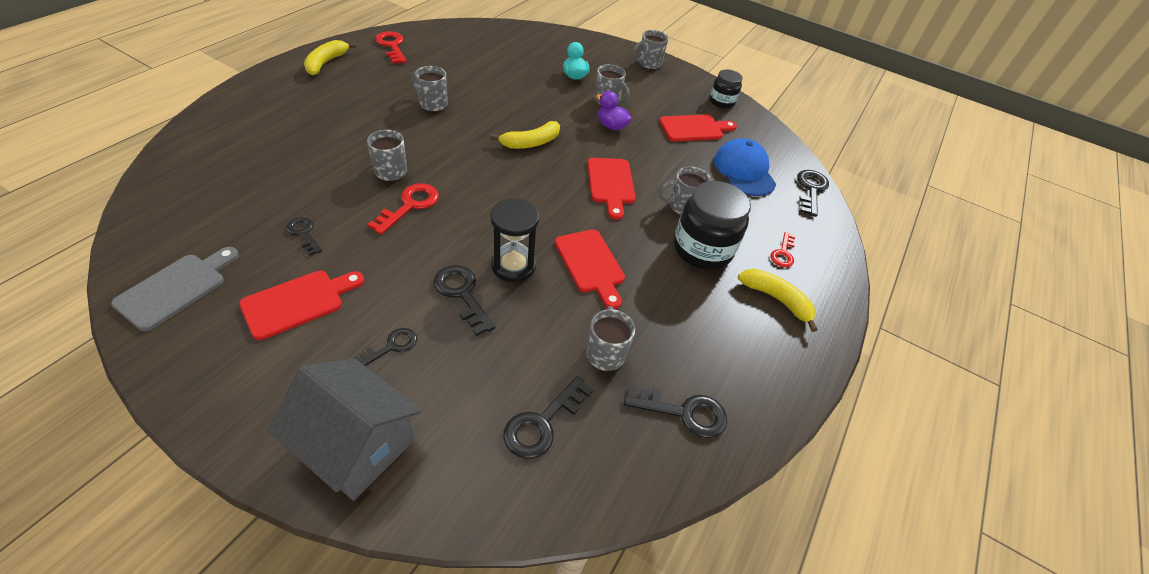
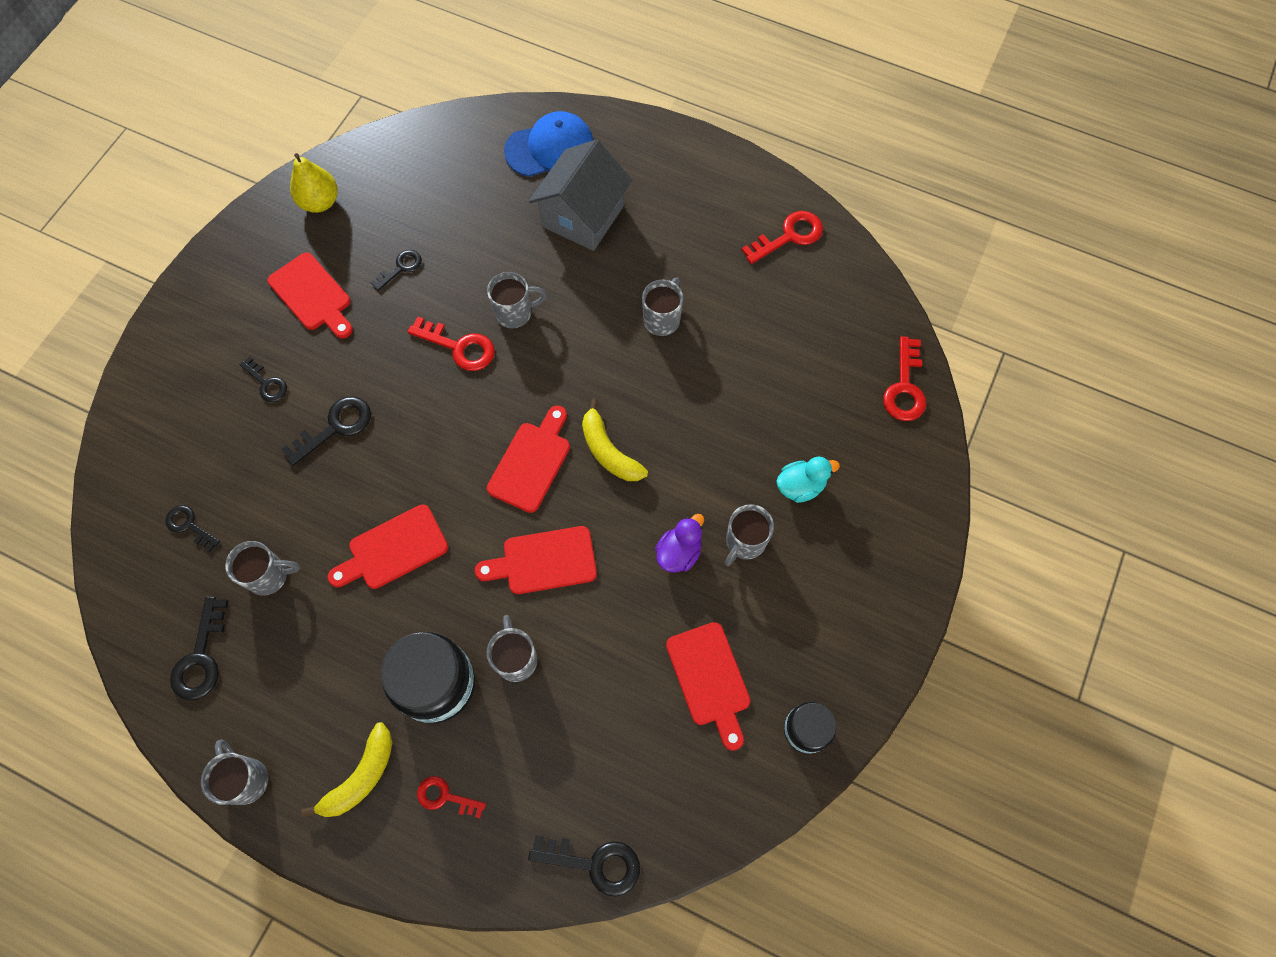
camera: 90 degrees right, 20 degrees up
grey cutting board [111,247,239,331] -> yellow pear [290,153,338,213]
grey house [268,359,421,501] -> grey house moved to [529,140,633,251]
yellow banana [304,40,356,75] -> none
black hourglass [490,198,539,282] -> none
black key [503,376,593,459] -> black key [165,505,220,552], size x0.64
grey mug [632,30,669,69] -> grey mug moved to [201,740,269,805]
blue cap [714,138,776,196] -> blue cap moved to [504,111,593,177]
none -> red cutting board [487,405,570,513]
none -> red key [883,336,926,421]

